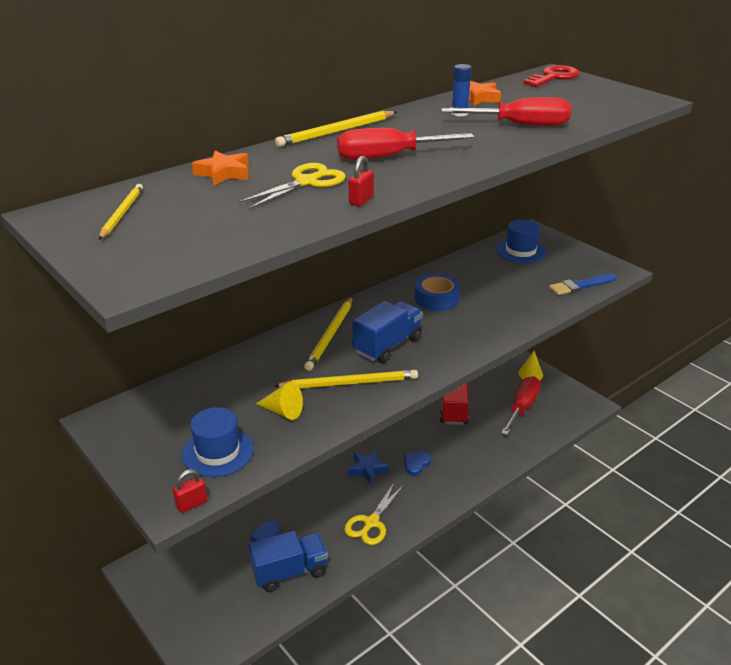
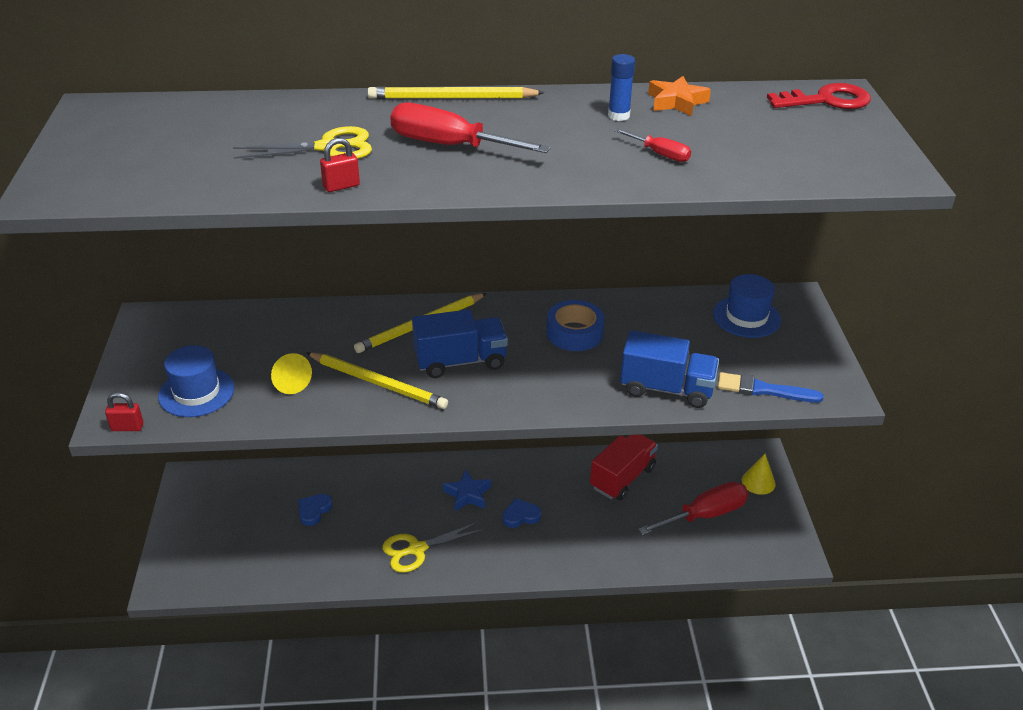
camera: 35 degrees right, 5 degrees up
yellow pencil [99,184,143,240] -> none
orange star [192,151,249,186] -> none
blue truck [248,531,328,592] -> blue truck moved to [620,330,719,408]
red screwdriver [442,97,571,126] -> red screwdriver [614,128,691,162], size x0.51

